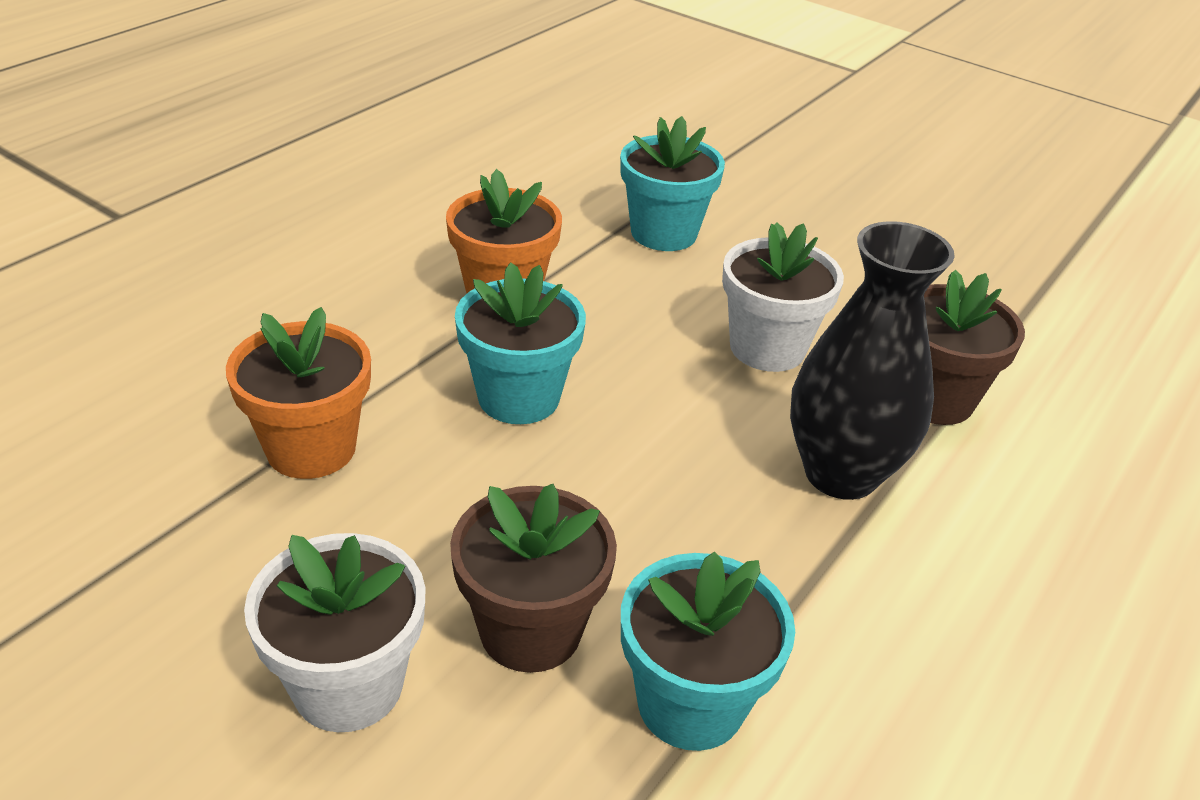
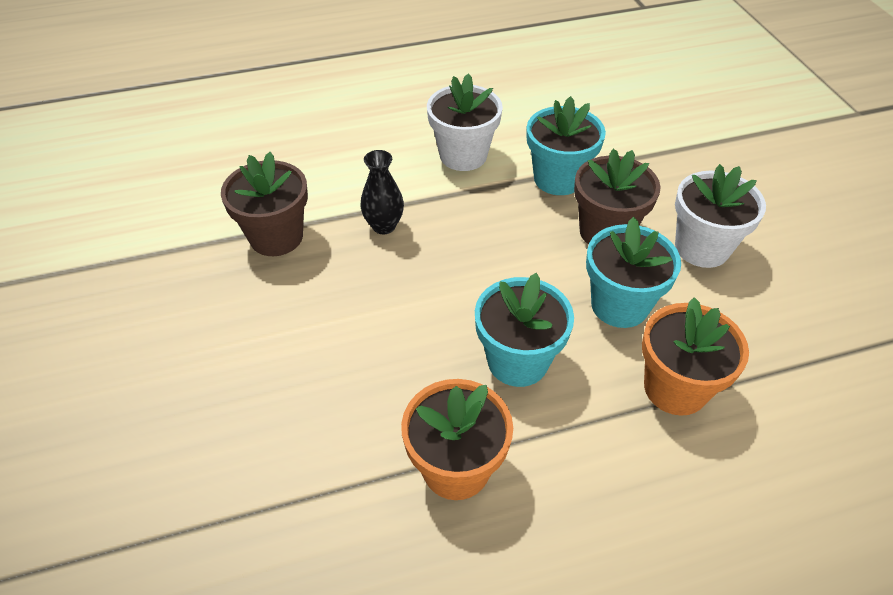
camera: 140 degrees left, 10 degrees up
turquoise flower pot [620,116,725,251] -> turquoise flower pot moved to [586,217,681,328]
white flower pot [722,223,844,372] -> white flower pot moved to [427,73,503,171]
black vase [790,221,955,500] -> black vase [361,150,404,234], size x0.53

